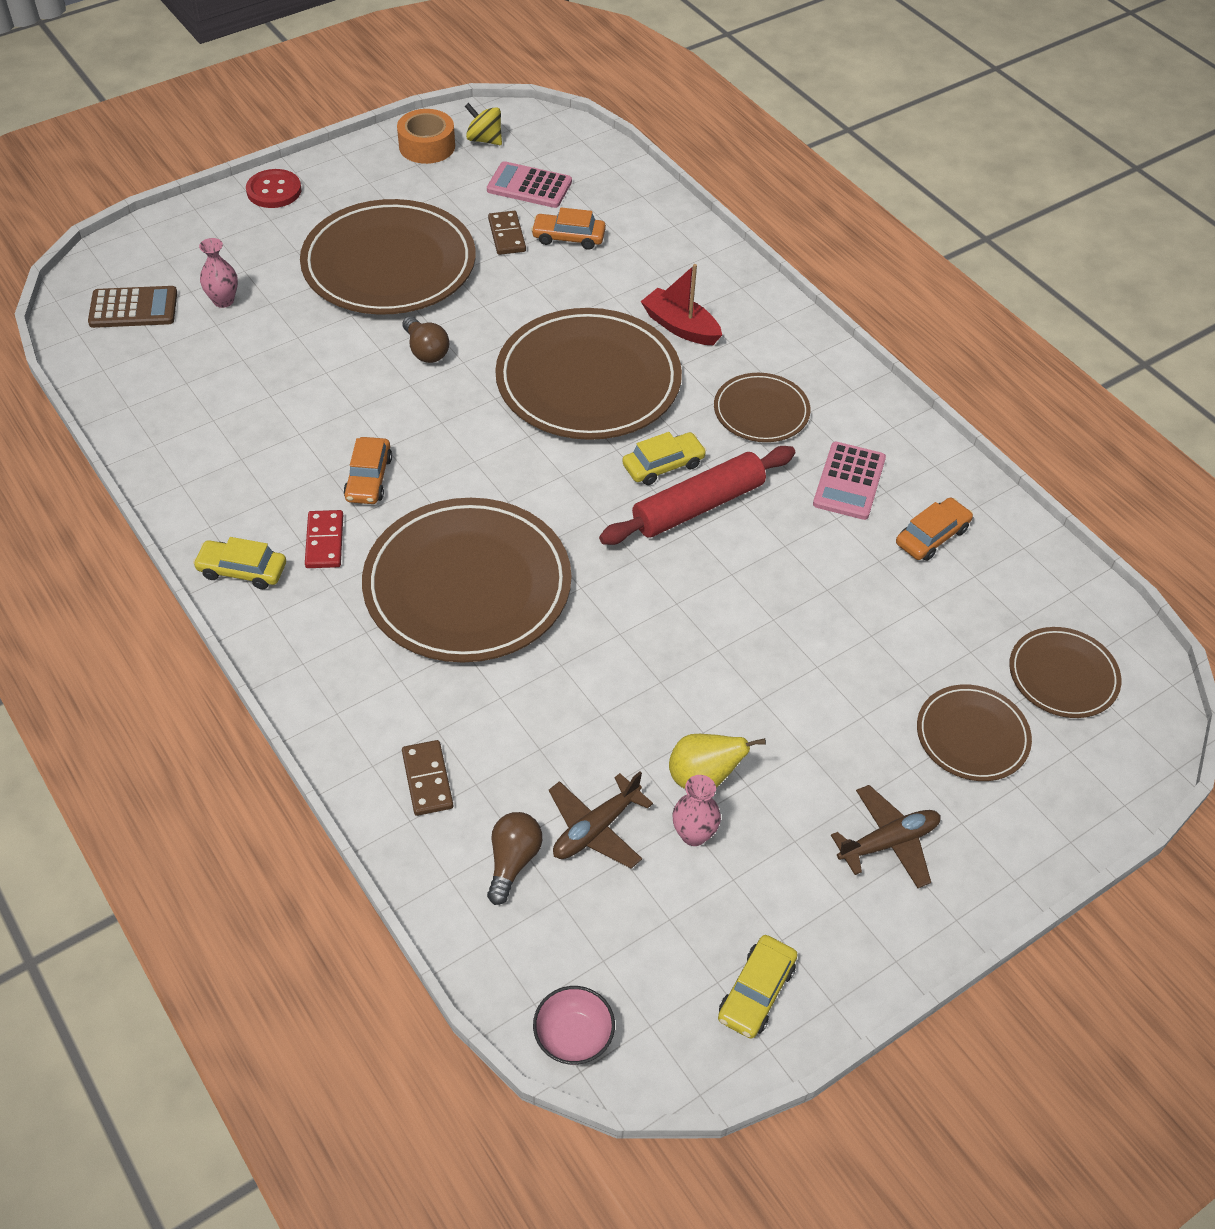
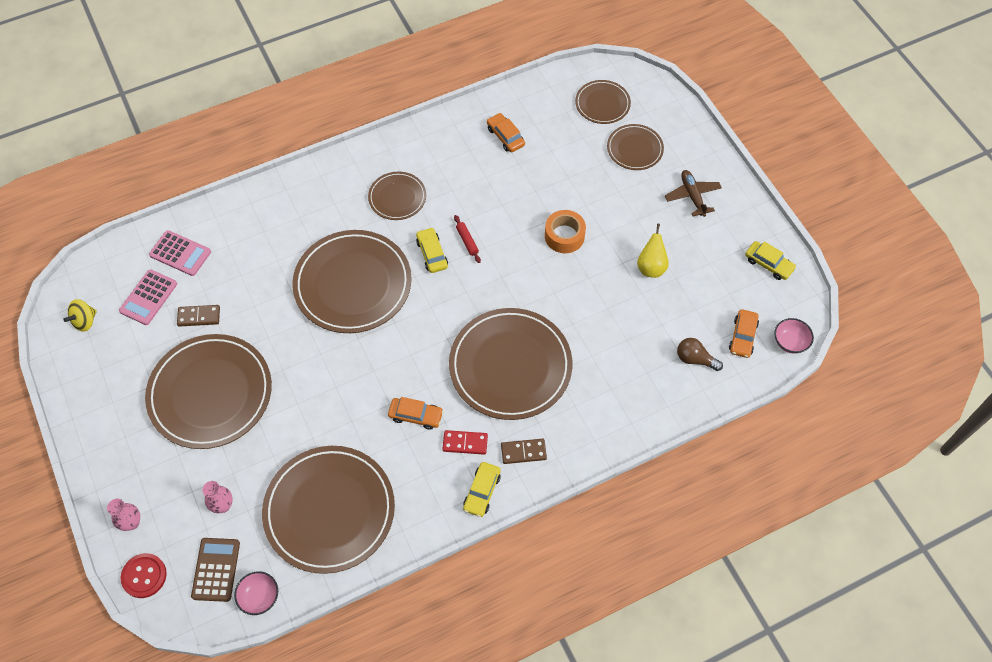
camera: 80 degrees left, 10 degrees up
red button [246,169,301,208] -> red button moved to [121,553,167,598]
orange tape [397,109,455,164] -> orange tape moved to [545,210,586,253]
brown light bulb [402,316,449,363] -> none
brown domino [402,740,453,816] -> brown domino moved to [501,439,547,464]
orange car [531,207,606,250] -> orange car moved to [729,309,759,358]
brown plane [549,771,653,869] -> none
red rolling pin [599,446,795,545] -> red rolling pin [454,215,481,263], size x0.45
red boat [641,264,722,345] -> none
pink vase [672,775,721,846] -> pink vase moved to [107,499,140,531]
pink calculator [813,442,886,520] -> pink calculator moved to [149,230,211,276]
none -> pink bowl [234,571,278,615]
none -> brown plate [262,446,395,574]

